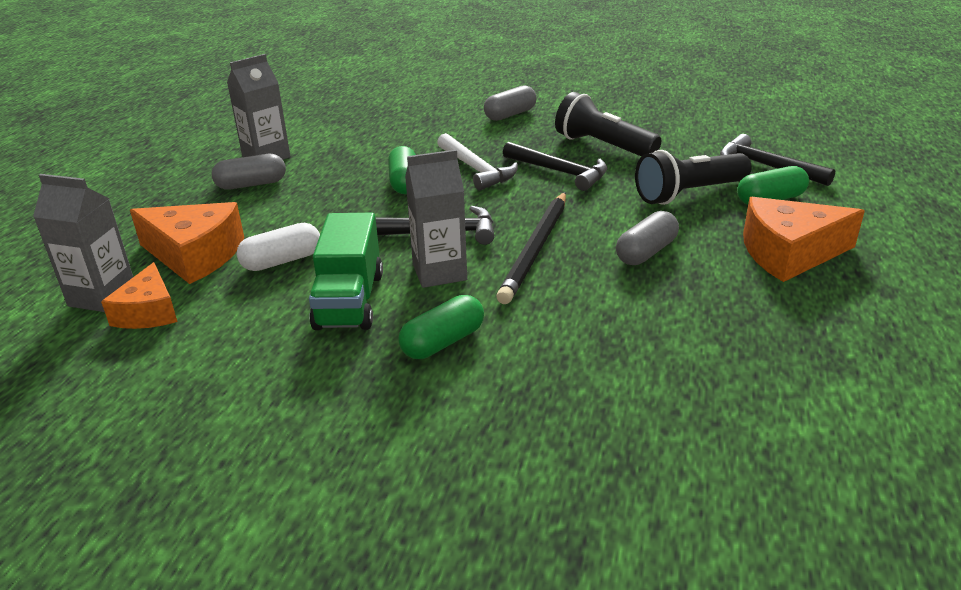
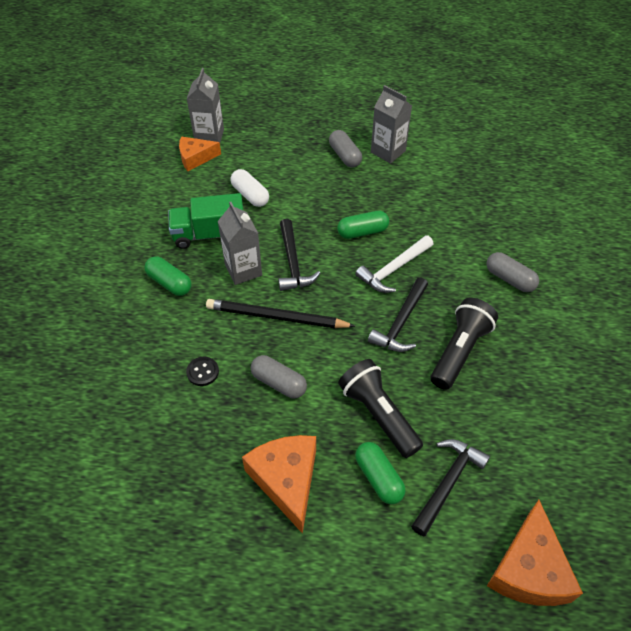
camera: 80 degrees right, 20 degrees up
orange cheese [130,202,244,284] -> orange cheese moved to [487,500,583,606]
none -> black button [186,357,219,386]

